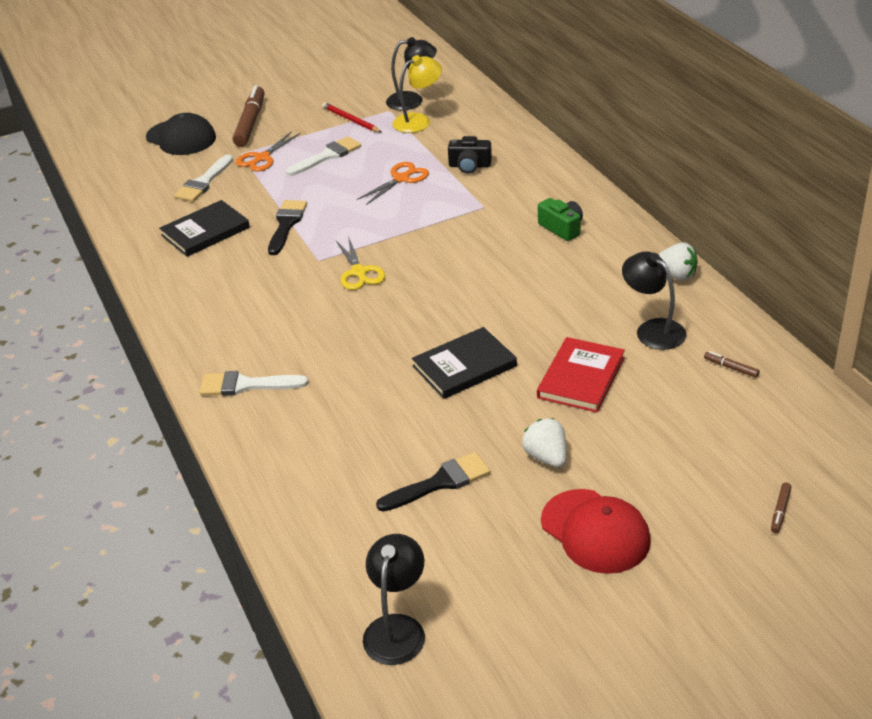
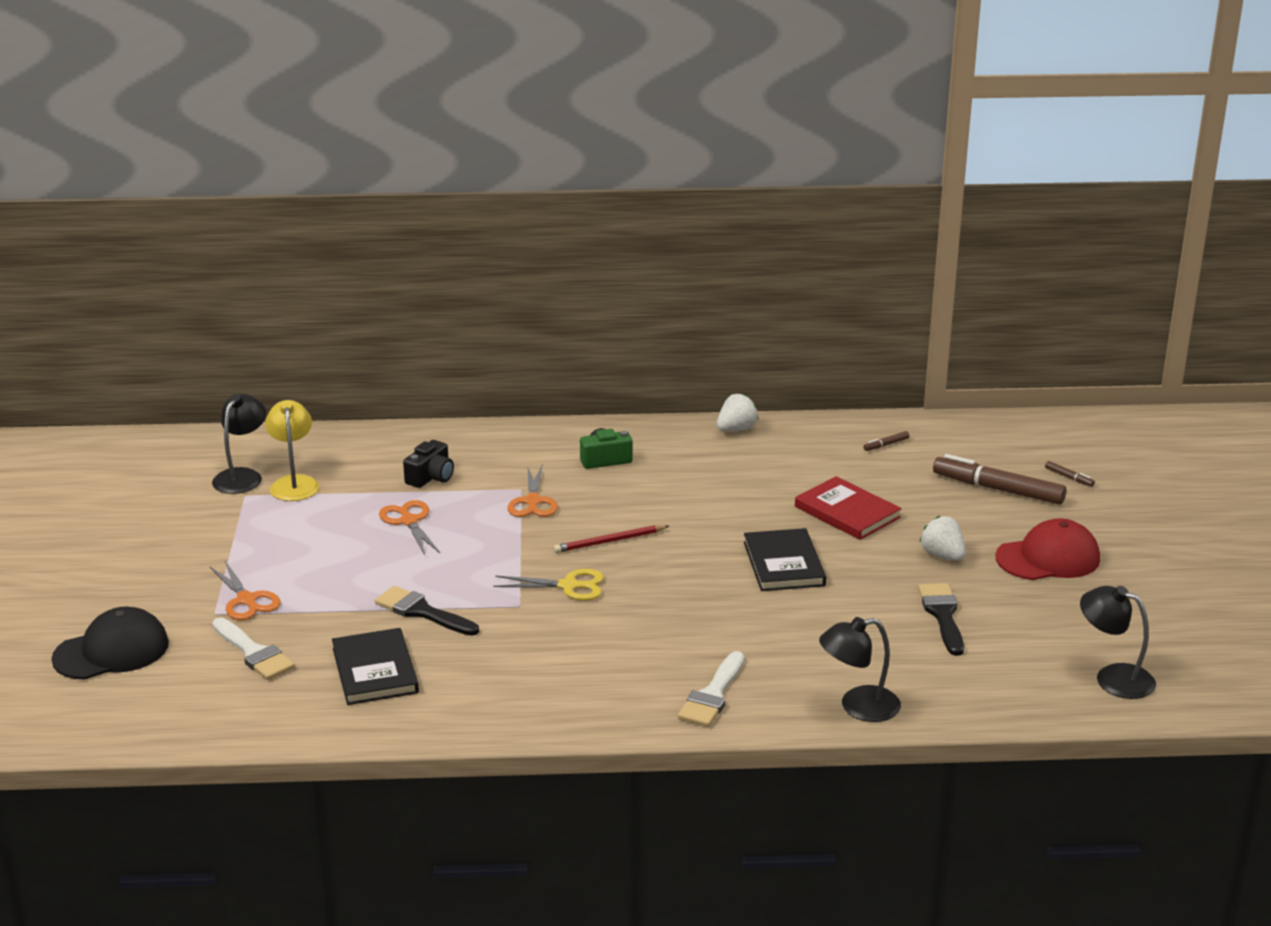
camera: 70 degrees left, 10 degrees down
brown marker [233,85,265,147] -> brown marker moved to [933,454,1066,505]
white brush [286,136,361,176] -> none
red pencil [322,102,382,133] -> red pencil moved to [554,525,669,553]
white strawberry [522,418,567,467] -> white strawberry turned 60 degrees clockwise [920,516,966,561]
black lamp [622,251,687,350] -> black lamp moved to [819,617,901,722]
none -> orange scissors [507,465,558,517]

